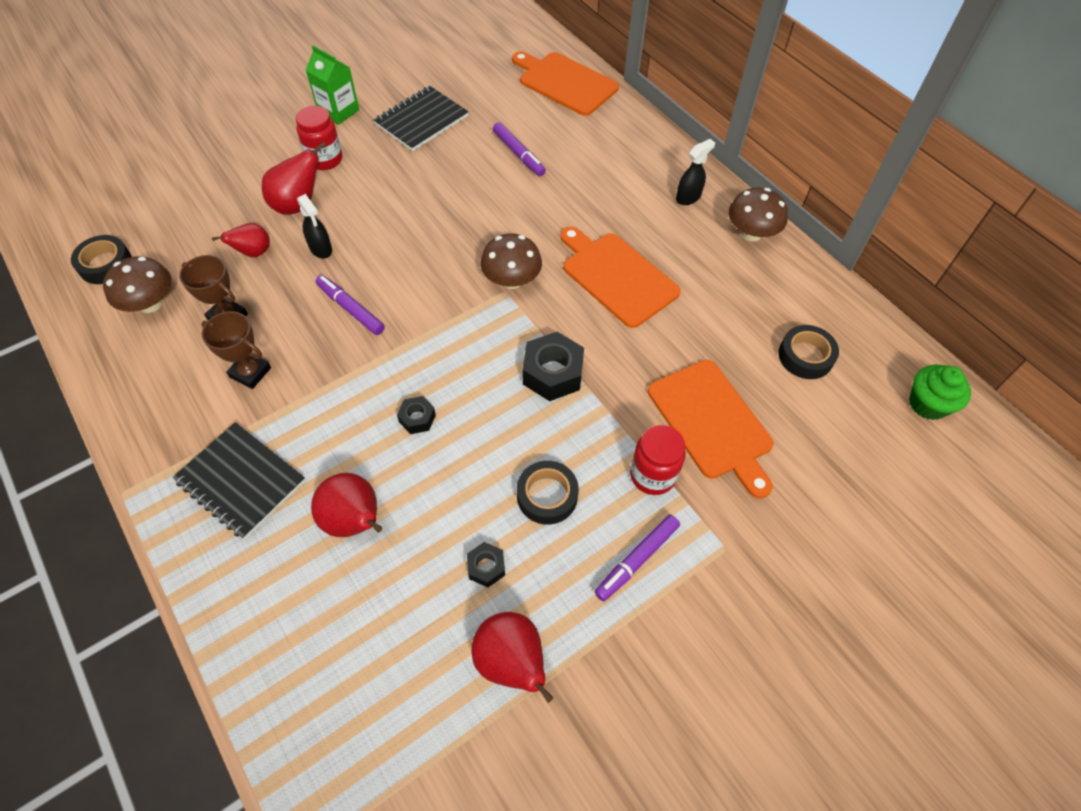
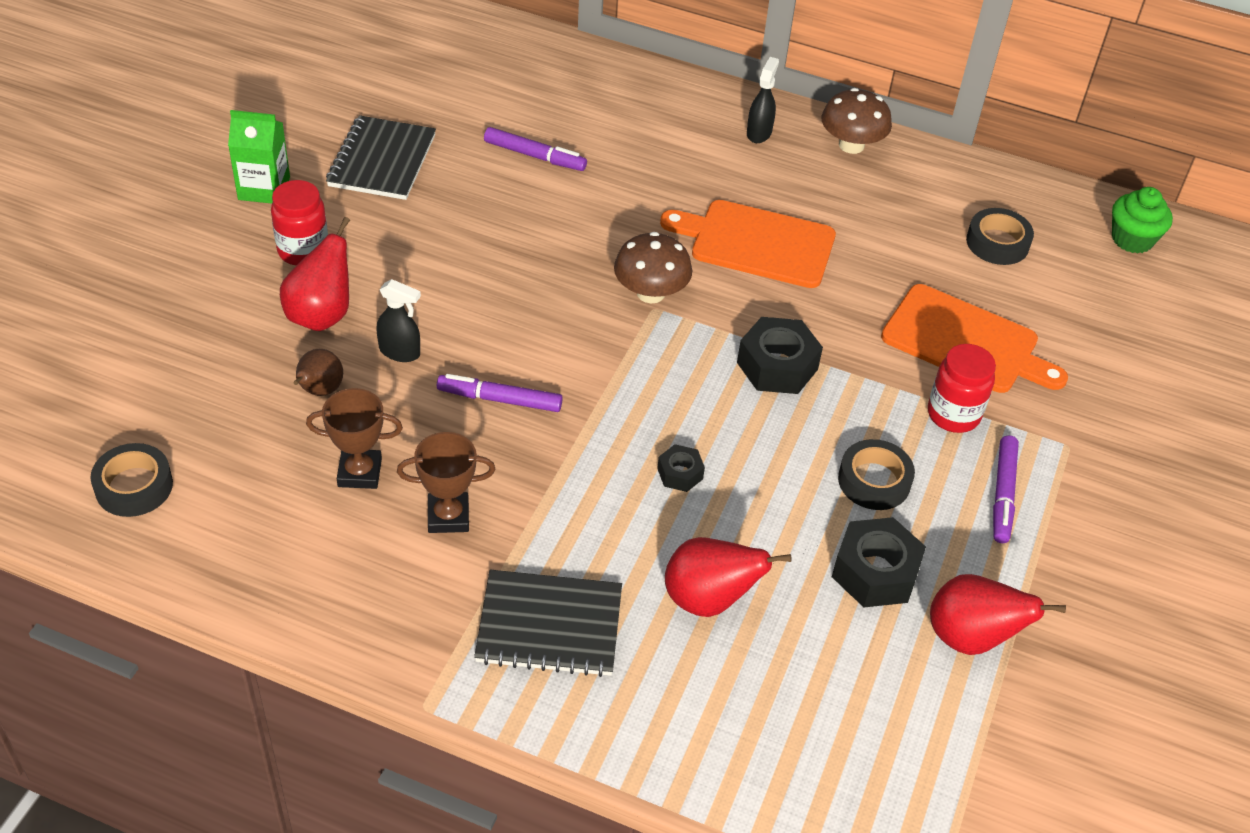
camera: 35 degrees left, 10 degrees down
brown mushroom [103,256,172,313] -> none
red pear [212,223,270,257] -> brown pear [294,349,343,396]
black nut [467,542,505,587] -> black nut [832,517,926,607], size x1.85
orange cutting board [512,51,619,116] -> none

